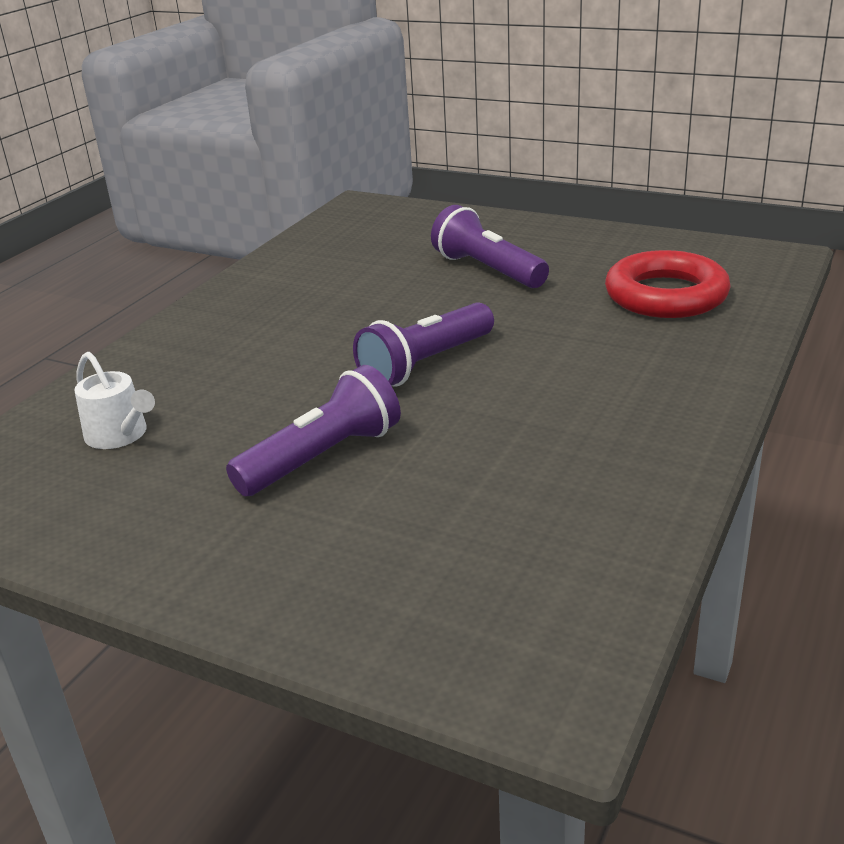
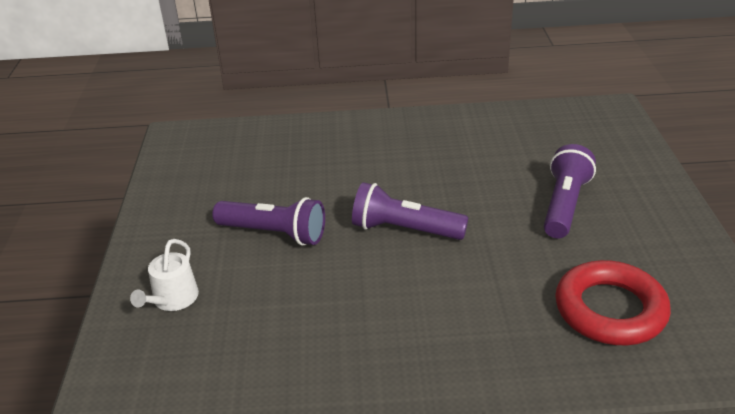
camera: 60 degrees right, 5 degrees up
white watering can [75,352,155,449] -> white watering can moved to [130,239,199,311]

